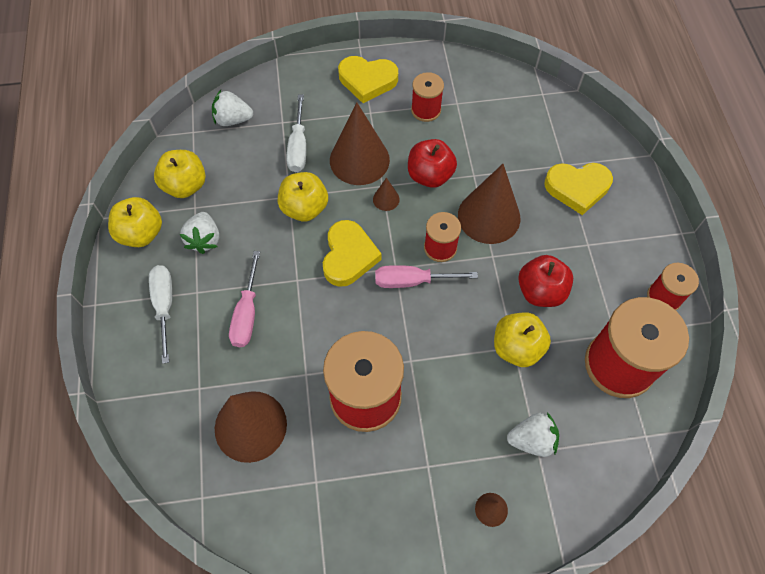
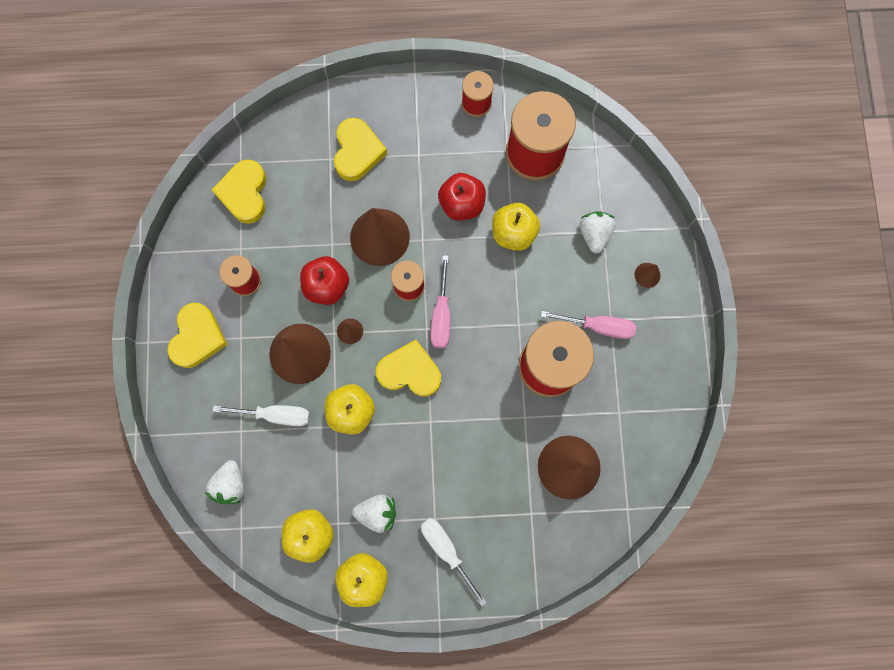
camera: 85 degrees left, 15 degrees up
white screwdriver [149,265,172,364] -> white screwdriver turned 60 degrees clockwise [421,518,487,606]
pink screwdriver [229,251,260,347] -> pink screwdriver moved to [541,311,636,339]
none -> yellow heart [212,159,266,224]

